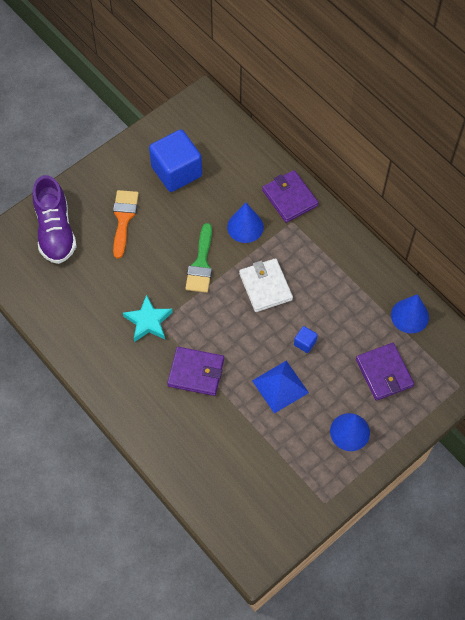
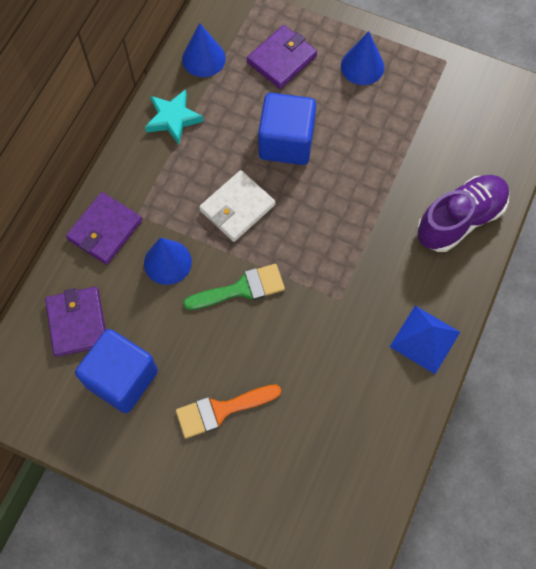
camera: 115 degrees left, 5 degrees up
purple shoe [32,175,77,264] -> purple shoe moved to [417,175,509,252]
turquoise star [123,295,173,342] -> turquoise star moved to [145,89,204,145]
purple wallet [167,347,224,396] -> purple wallet moved to [45,287,105,357]
blue pyramid [252,361,309,414] -> blue pyramid moved to [390,306,460,374]
blue cube [294,326,318,353] -> blue cube [258,93,316,165], size x2.43

